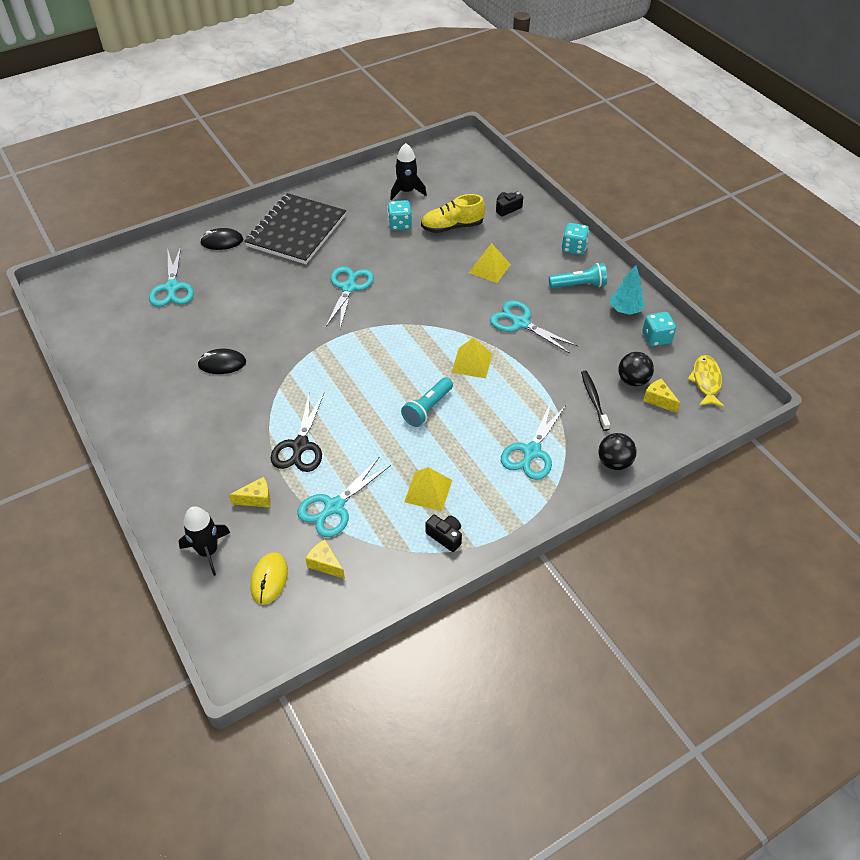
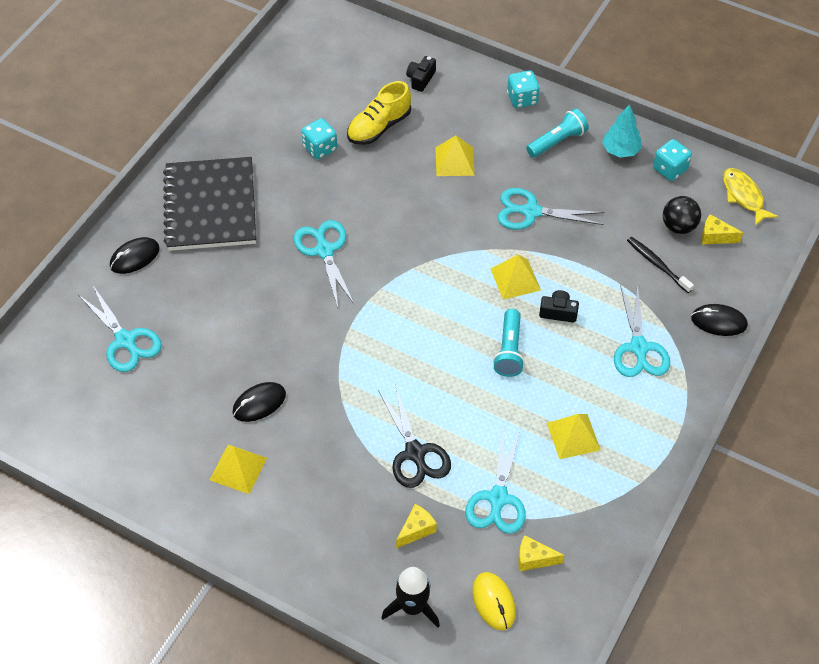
camera: 30 degrees left, 5 degrees up
black rocket [390,143,427,200] -> none
black camera [425,515,462,552] -> black camera moved to [539,290,579,323]
black ball [598,433,637,470] -> black mouse [691,304,748,336]
none -> yellow pyramid [210,445,267,494]

